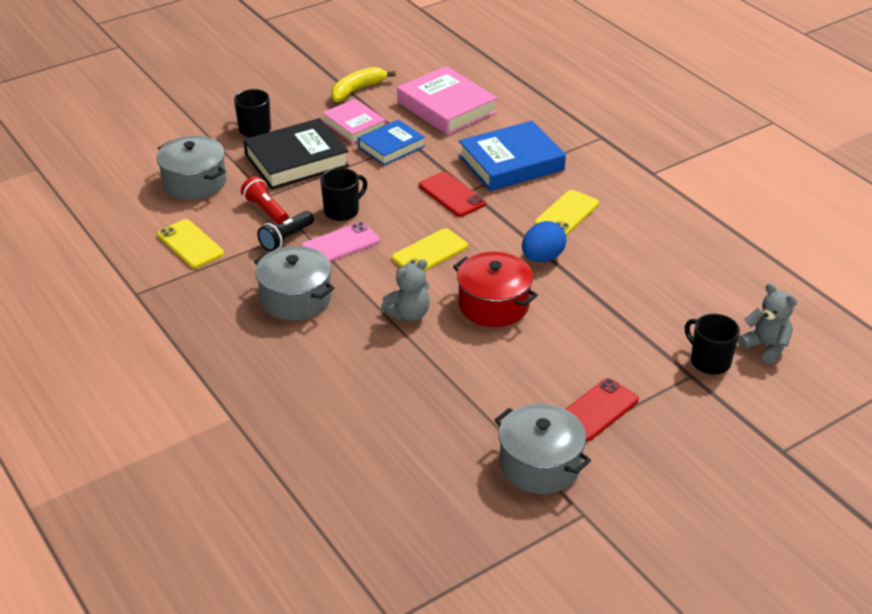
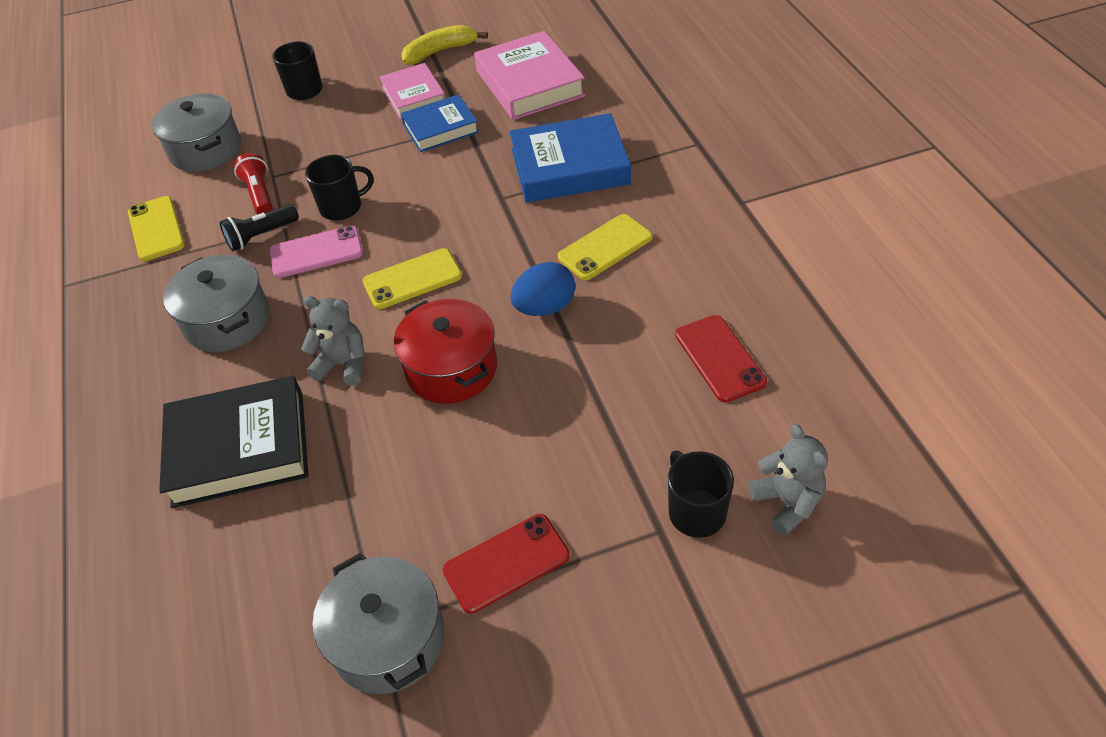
camera: 20 degrees right, 10 degrees up
black book [244,118,349,189] -> black book moved to [159,376,309,508]
grey teddy bear [381,259,430,321] -> grey teddy bear turned 150 degrees counterclockwise [301,296,365,386]
red phone [419,172,486,217] -> red phone moved to [675,315,767,403]

